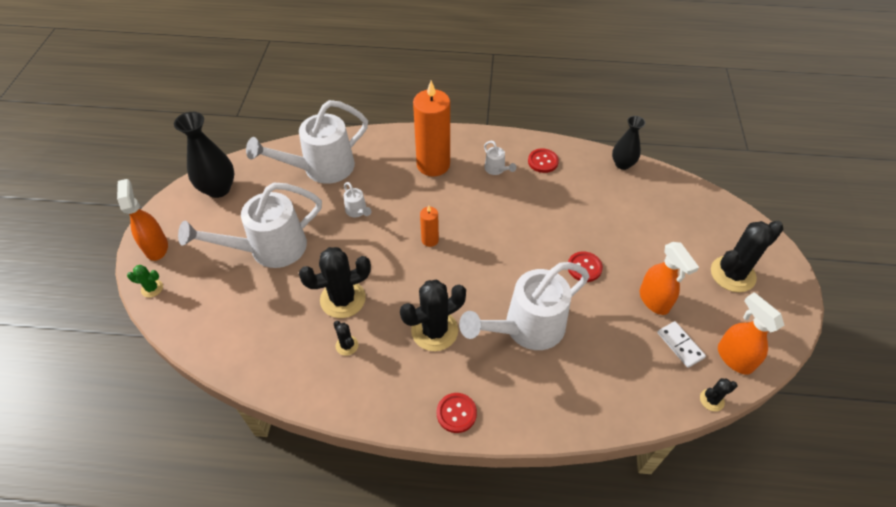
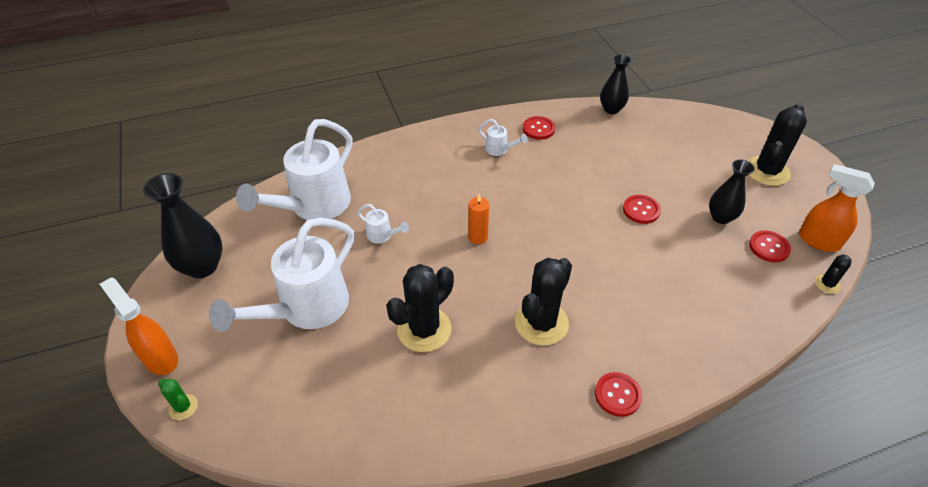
camera: 25 degrees left, 5 degrees down
green cactus [127,265,163,297] -> green cactus turned 60 degrees clockwise [158,379,198,420]
black cactus [334,321,358,356] -> none
orange candle [413,81,450,177] -> none
white watering can [459,262,589,350] -> none
orange spray bottle [640,242,699,315] -> black vase [709,159,755,224]
white domino [657,321,706,368] -> red button [749,230,791,262]

